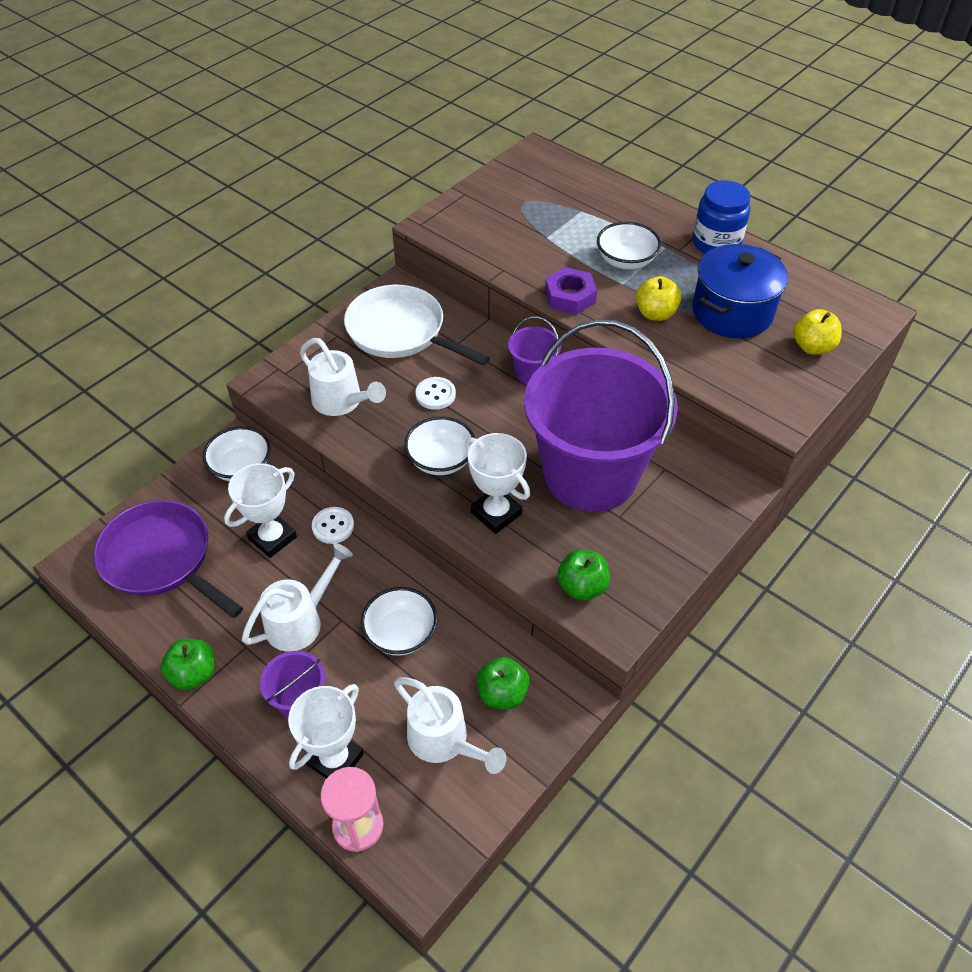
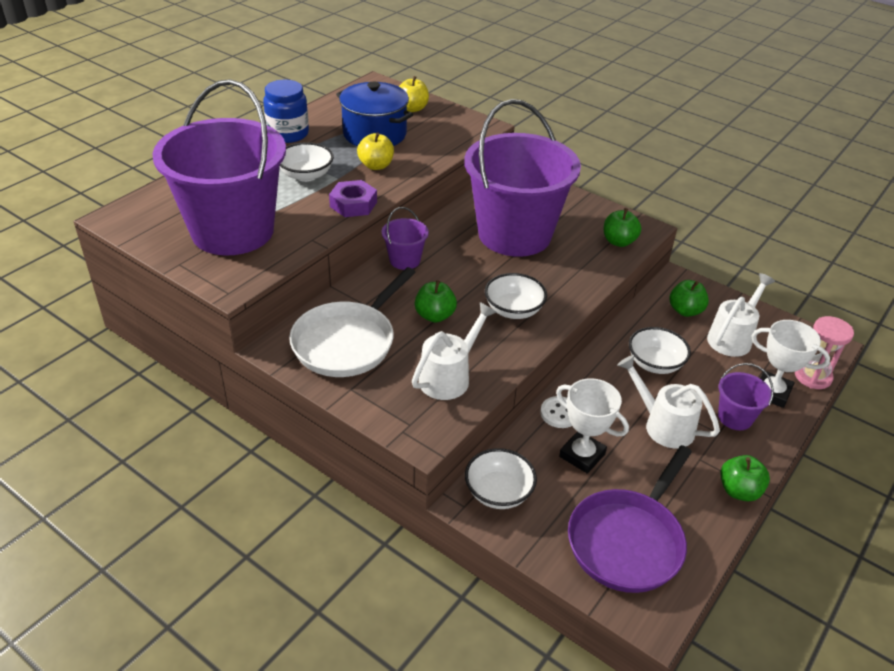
camera: 95 degrees left, 10 degrees down
white button [415,377,456,410] -> green apple [415,280,457,323]
white trophy [465,433,530,534] -> none
none -> purple bucket [152,79,286,255]

